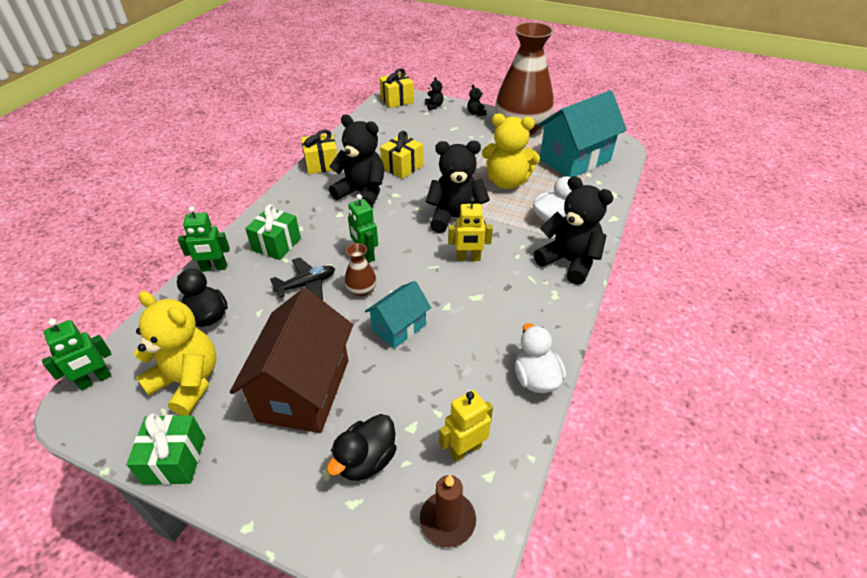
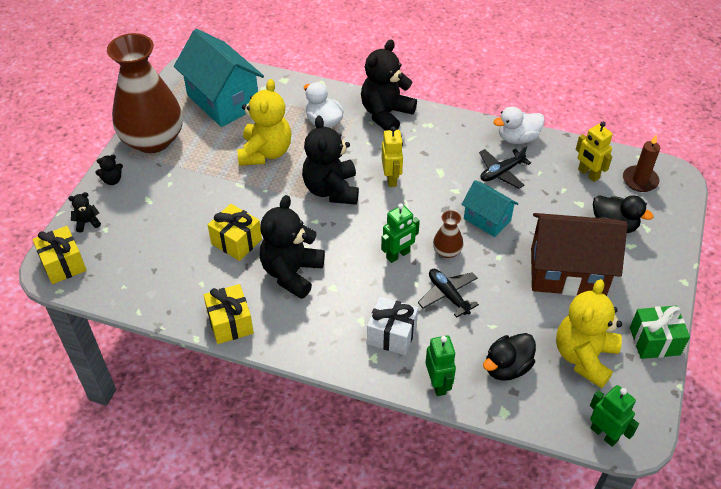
camera: 95 degrees left, 5 degrees up
green gift [245,204,301,260] -> white gift [367,297,418,355]
none -> black plane [479,145,531,189]

